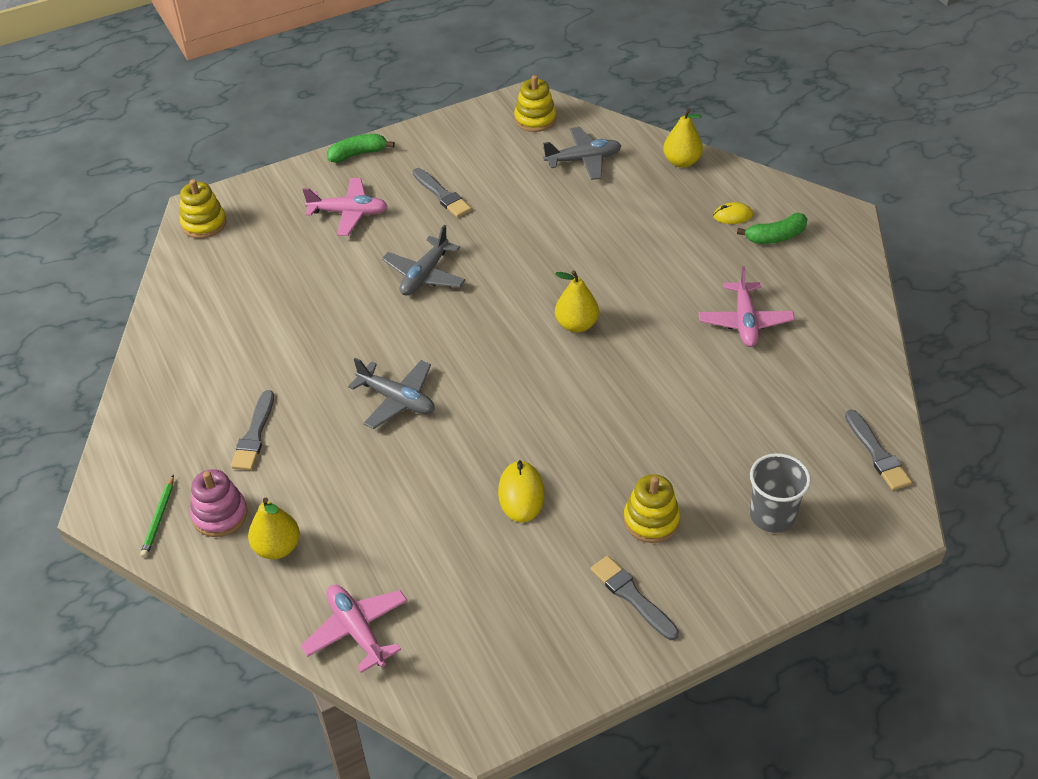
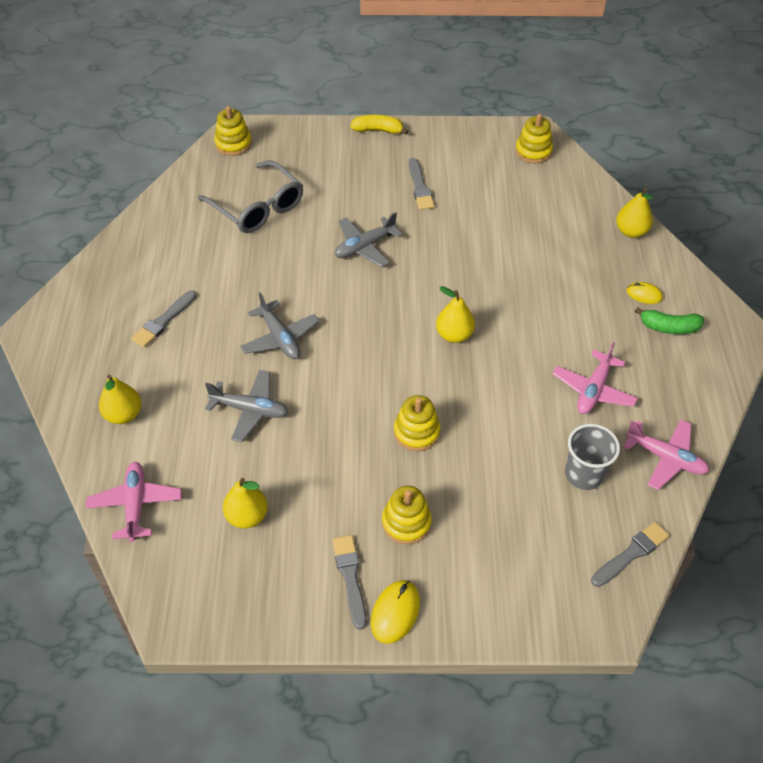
camera: 25 degrees right, 5 degrees up
green pencil [140,474,174,558] -> none
pink stacking toy [190,469,248,537] -> none
pink plane [302,178,388,236] -> pink plane moved to [623,419,709,490]
green banana [327,134,395,163] -> yellow banana [350,115,409,135]
yellow mouse [498,460,544,523] -> yellow mouse moved to [371,580,420,644]
grey plane [543,127,621,180] -> grey plane moved to [205,370,289,442]
grey cup [750,453,811,533] -> grey cup moved to [565,424,620,490]
grey brush [845,410,912,490] -> grey brush turned 135 degrees counterclockwise [591,522,669,587]
none -> grey glasses [198,160,303,233]
none -> yellow pear [223,478,268,528]
none -> yellow stacking toy [394,395,440,451]

